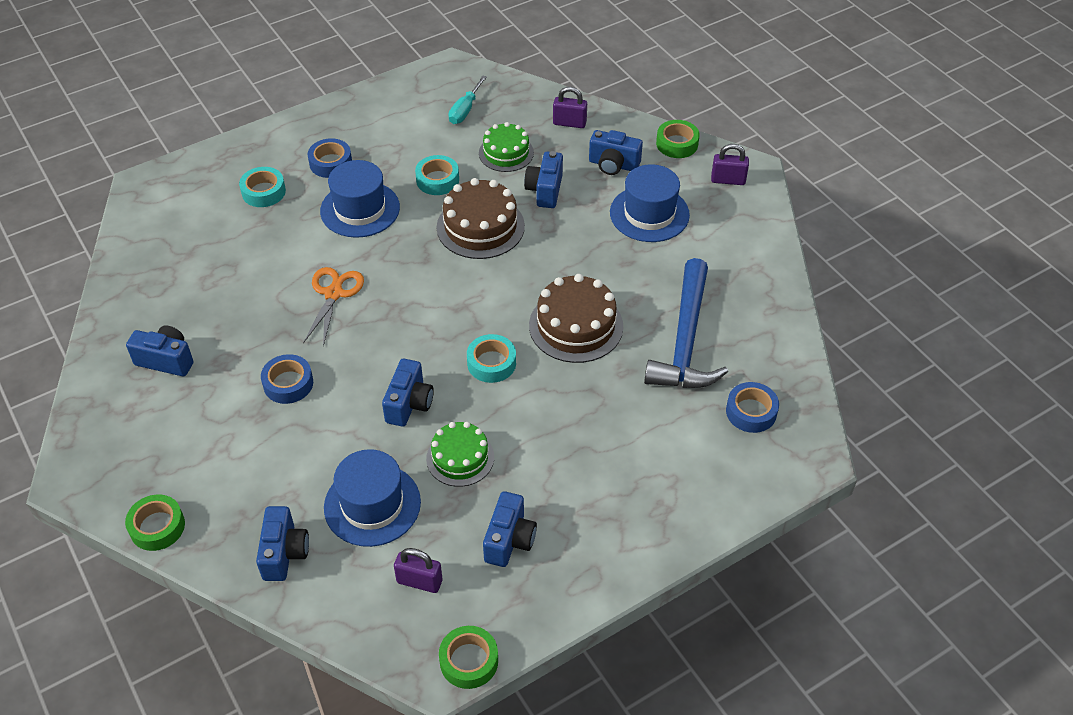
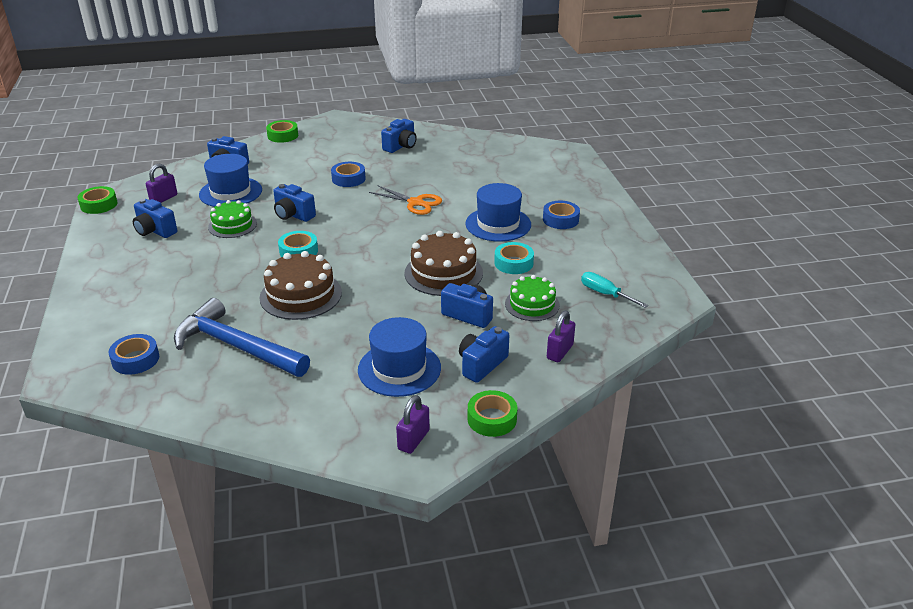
camera: 110 degrees right, 15 degrees down
turquoise tape [239,167,286,207] -> none

